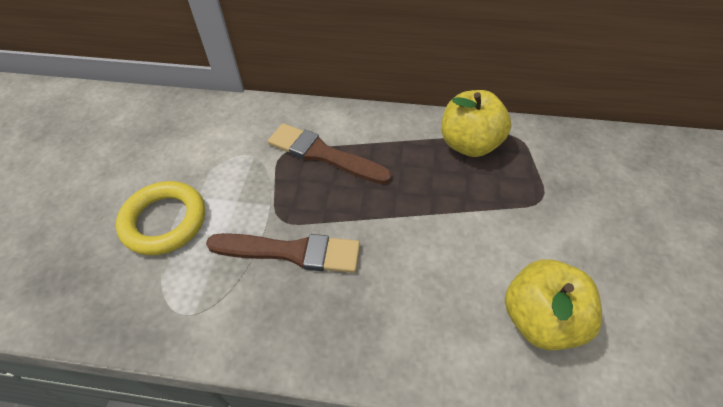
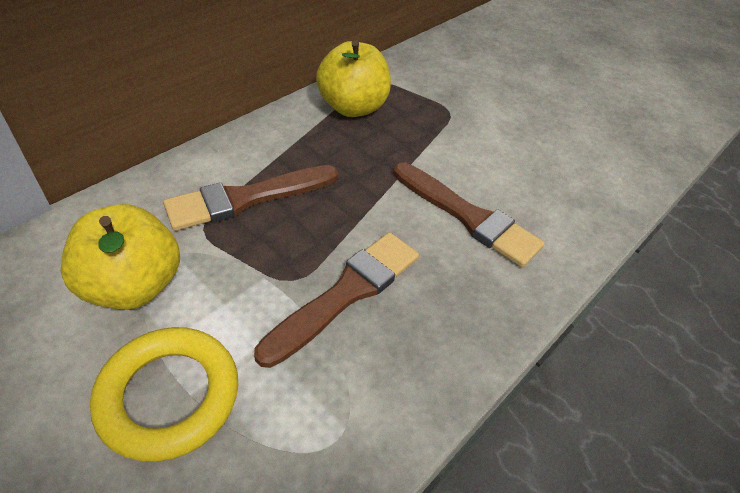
camera: 60 degrees left, 5 degrees down
yellow apple [505,259,602,350] -> yellow apple moved to [61,204,180,310]
none -> brown brush [394,162,545,267]

